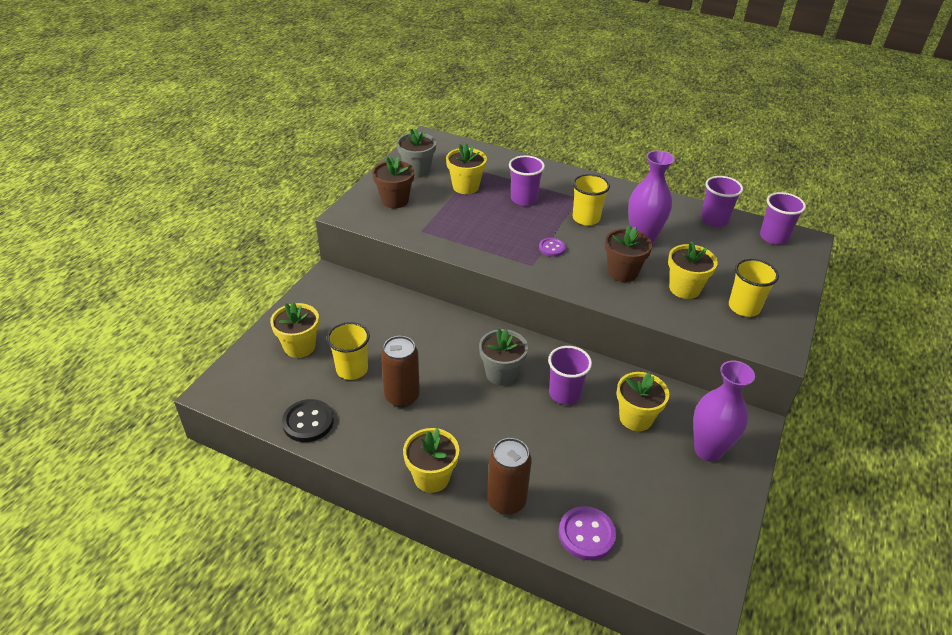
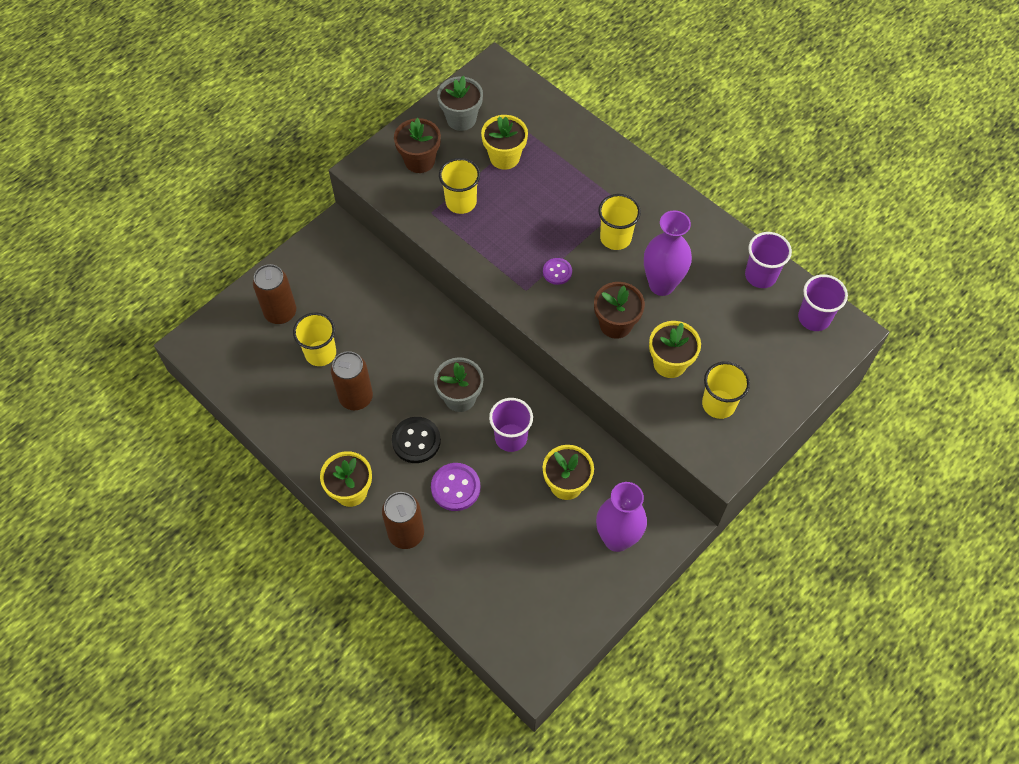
camera: 20 degrees right, 20 degrees up
yellow flower pot [270,302,319,358] -> brown can [253,264,296,324]
black button [282,399,334,442] -> black button moved to [392,417,441,463]
purple cup [509,155,545,206] -> none
purple button [559,506,616,560] -> purple button moved to [431,463,480,511]
none -> yellow cup [439,158,480,214]

